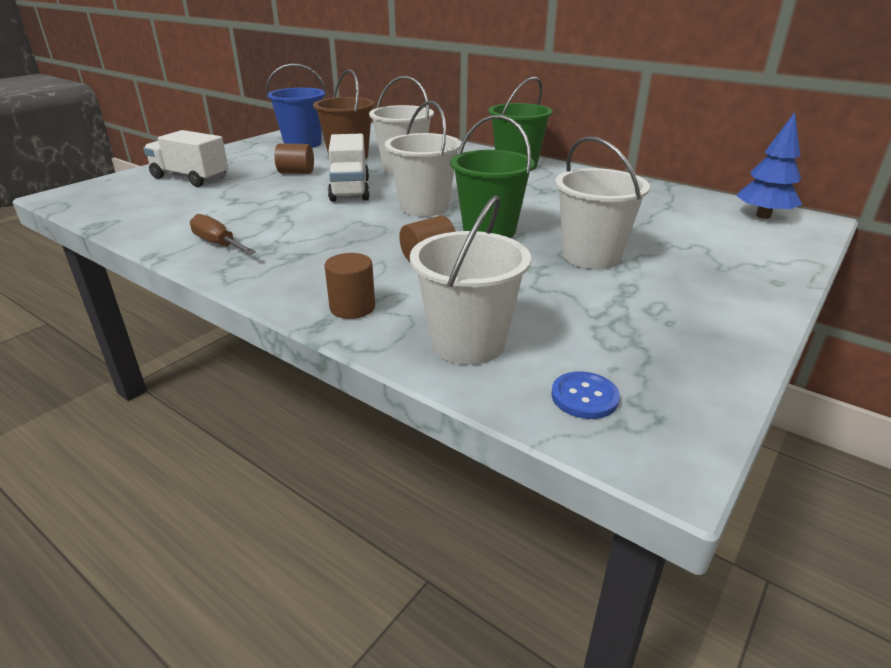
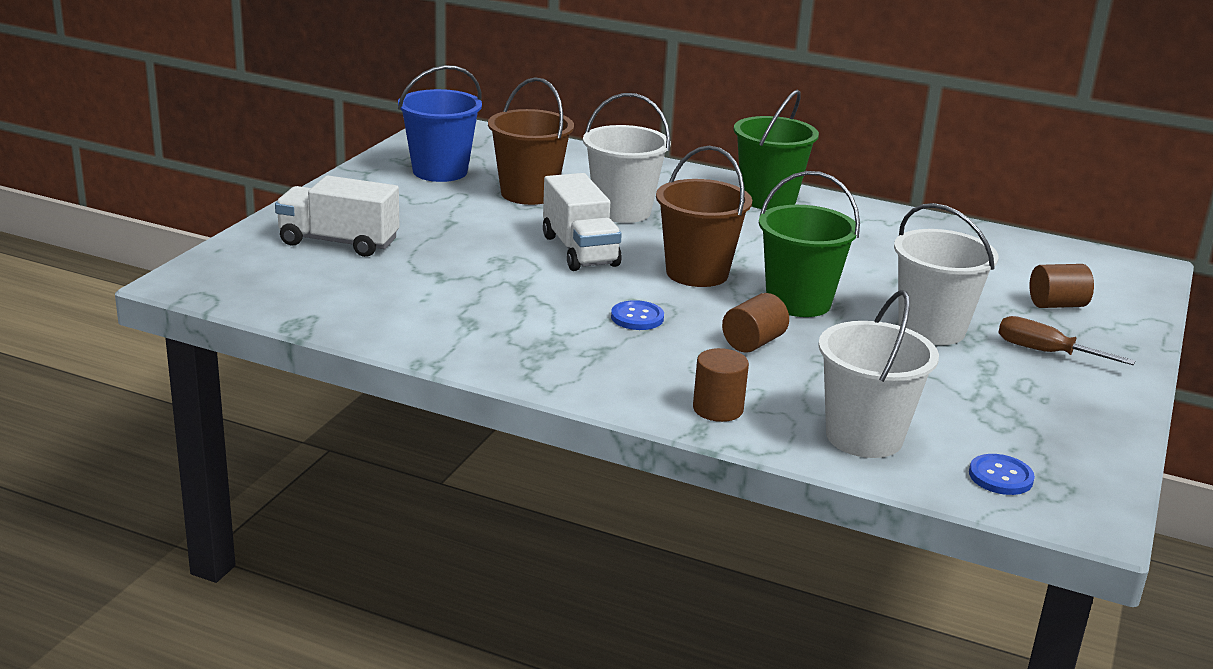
camera: 15 degrees left, 5 degrees down
brown screwdriver [190,214,256,255] -> brown screwdriver moved to [998,316,1135,365]
brown cylinder [275,143,314,174] -> brown cylinder moved to [1030,264,1094,308]
white bucket [385,101,461,217] -> brown bucket [656,146,752,287]
blue tree [736,112,802,219] -> none
none -> blue button [611,300,664,330]

